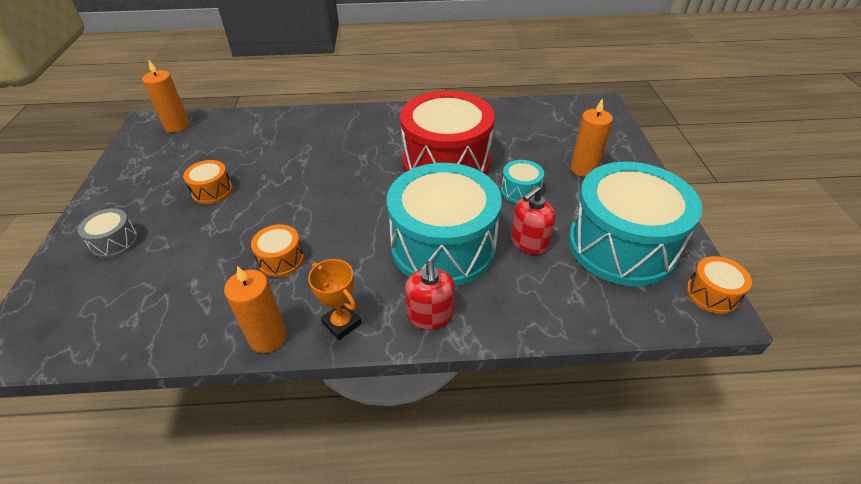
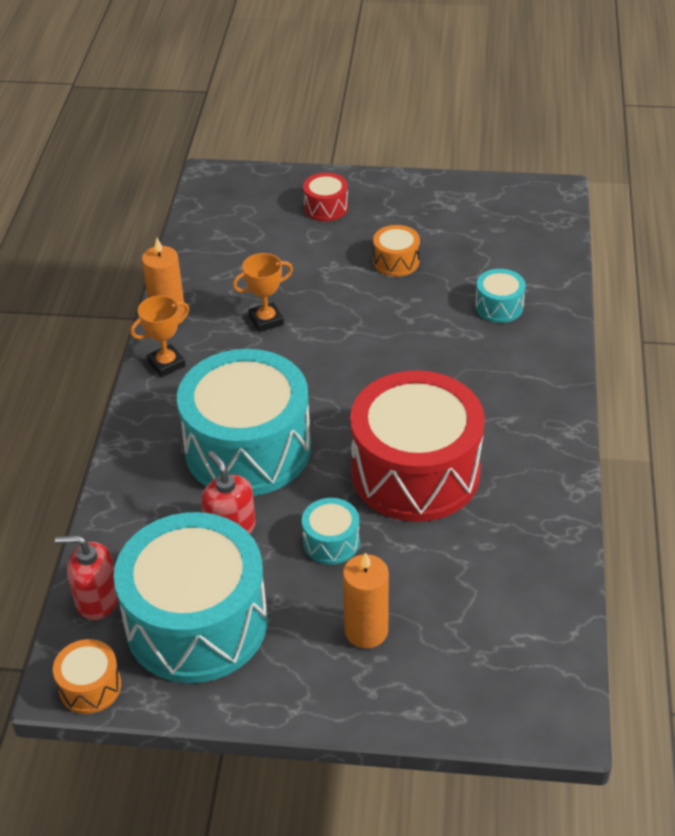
camera: 100 degrees right, 0 degrees up
grey drum [78,208,138,258] -> red drum [303,173,348,221]
orange candle [142,60,190,133] -> none
orange drum [251,224,304,277] -> orange trophy [233,253,293,332]
red soap dispenser [405,261,455,329] -> red soap dispenser moved to [55,535,118,620]
none -> turquoise drum [475,269,526,323]

